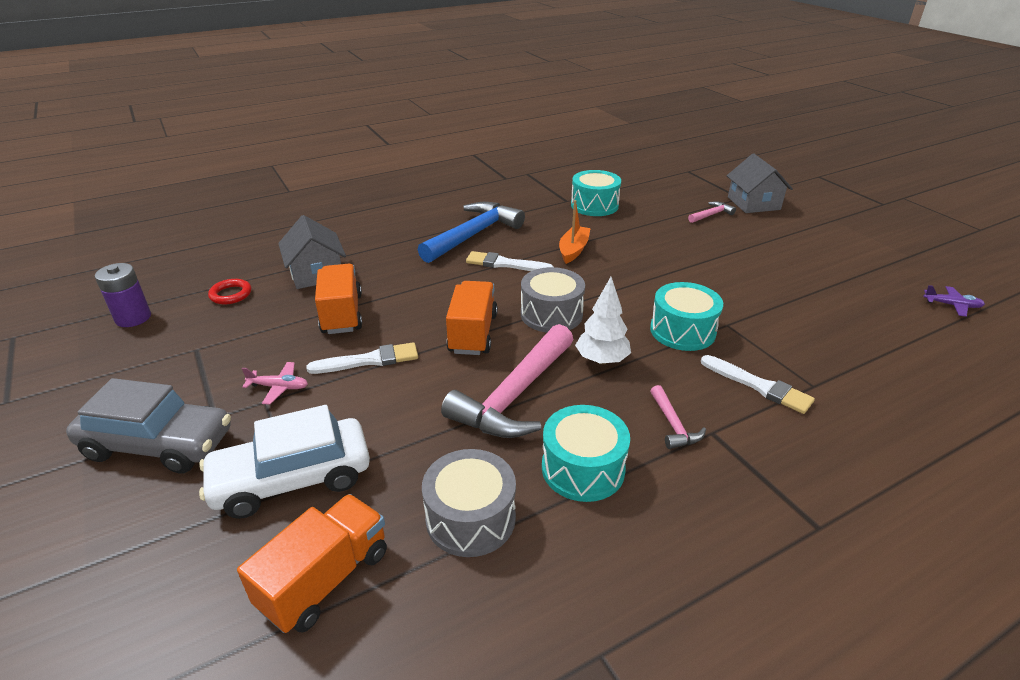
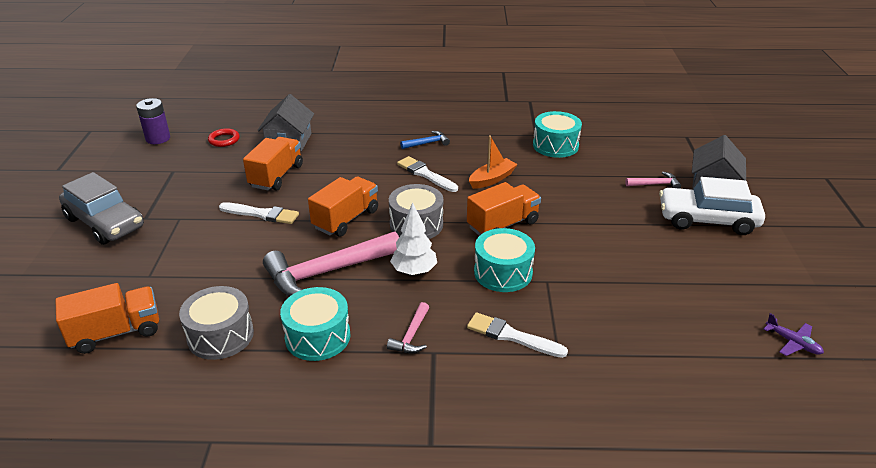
camera: 30 degrees right, 0 degrees up
white car [199,405,370,519] -> white car moved to [659,177,765,235]
pink plane [242,362,308,405] -> none
blue hammer [418,202,525,263] -> blue hammer [400,131,450,149], size x0.45
white brush [701,355,815,414] -> white brush turned 135 degrees clockwise [467,312,568,358]
none -> orange truck [467,182,541,236]

